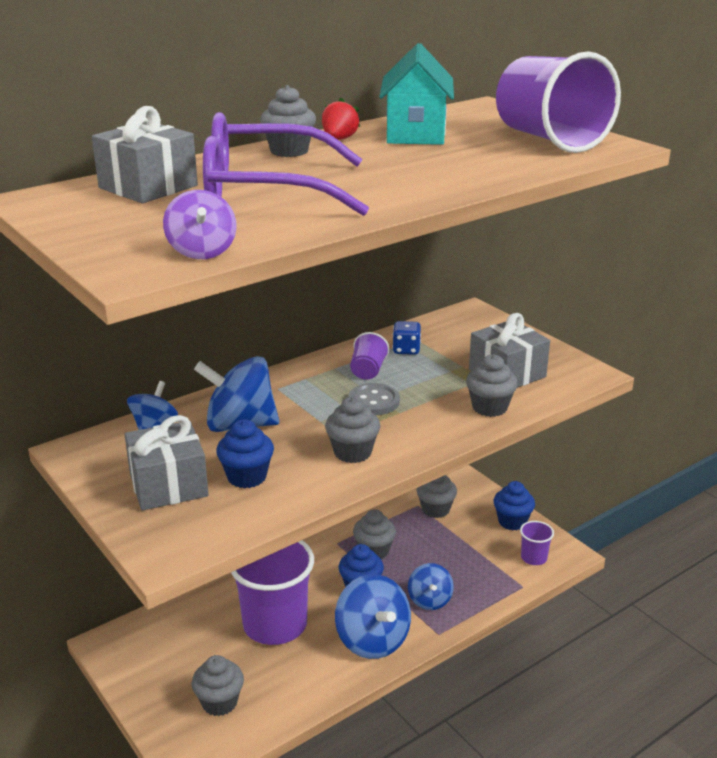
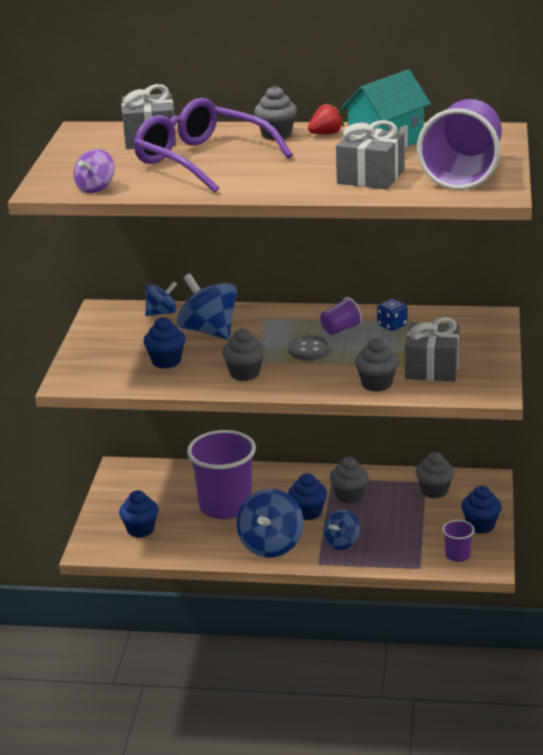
camera: 45 degrees right, 0 degrees up
grey gift [124,415,209,511] -> grey gift moved to [336,120,405,189]
grey cupcake [192,655,244,716] -> blue cupcake [119,490,159,538]

